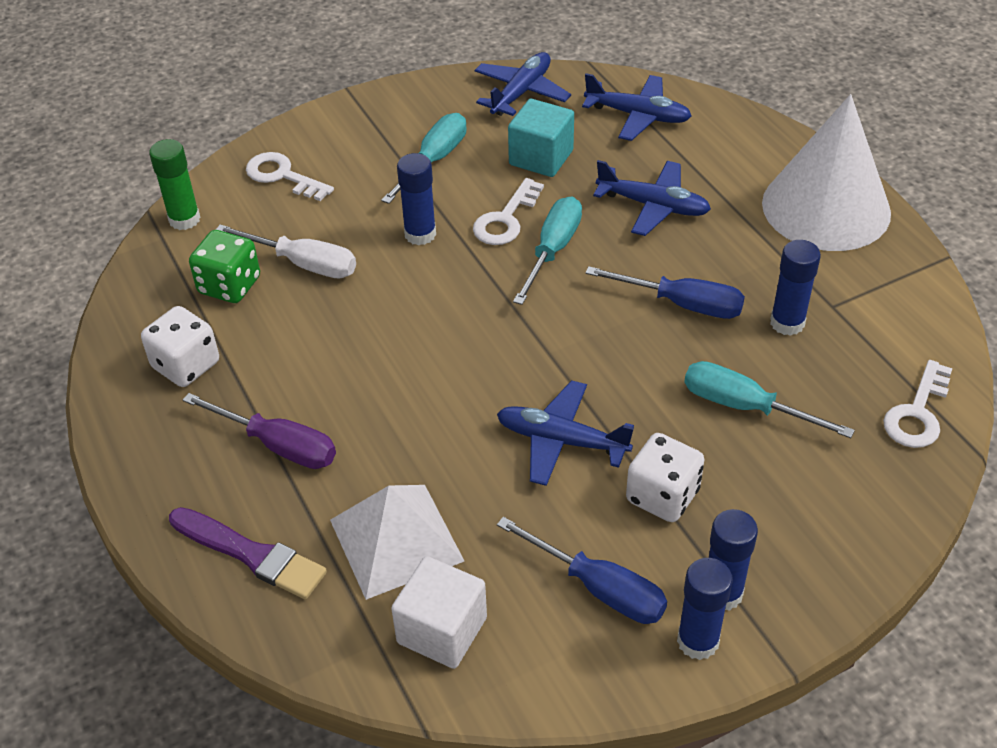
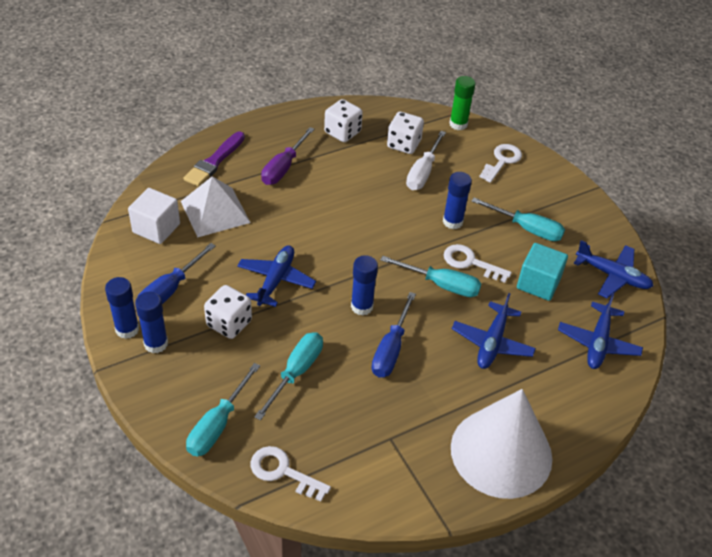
camera: 85 degrees right, 0 degrees up
green dice [189,230,260,303] -> white dice [387,112,424,154]
blue glue stick [770,240,821,336] -> blue glue stick moved to [351,255,378,316]
none -> turquoise screwdriver [186,363,260,457]

